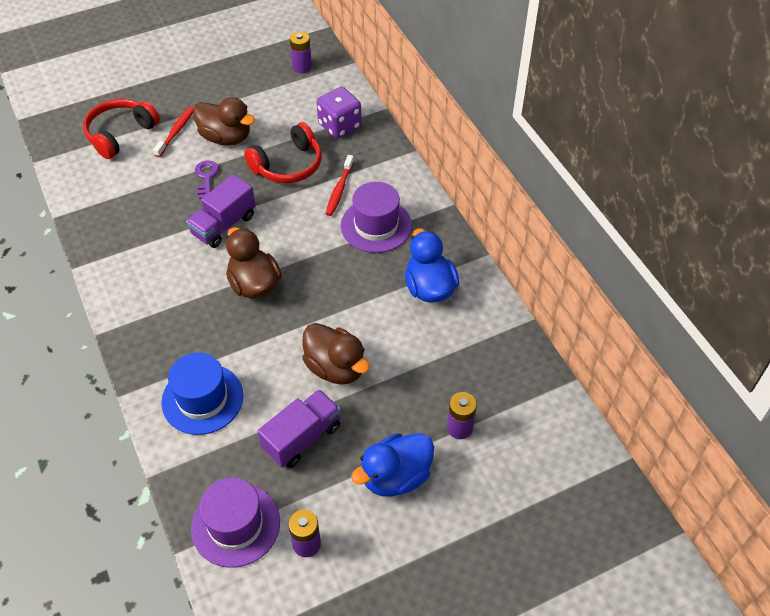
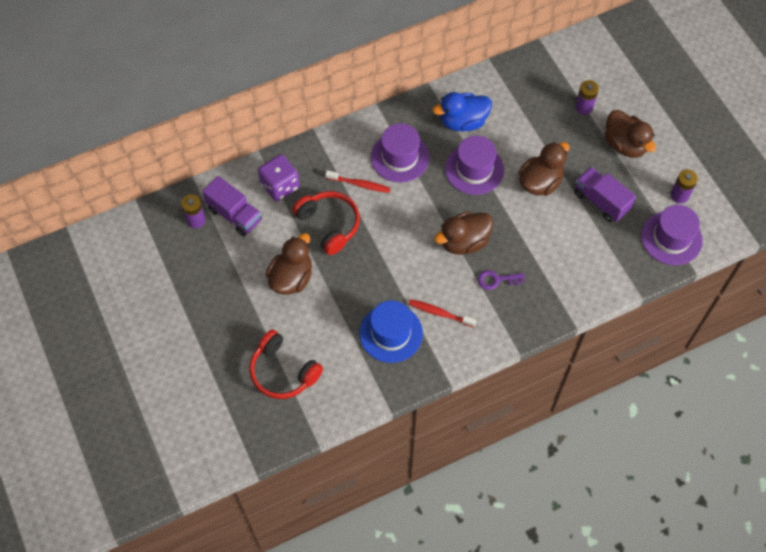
camera: 90 degrees left, 10 degrees up
red toothbrush [153,107,194,157] -> red toothbrush moved to [409,299,477,328]
blue hat [161,353,243,435] -> blue hat moved to [359,301,423,363]
purple truck [186,174,256,248] -> purple truck moved to [202,176,262,236]
purple key [195,161,219,199] -> purple key moved to [478,270,525,290]
blue duck [351,433,434,497] -> brown duck [605,110,656,158]
none -> purple hat [445,136,504,195]

